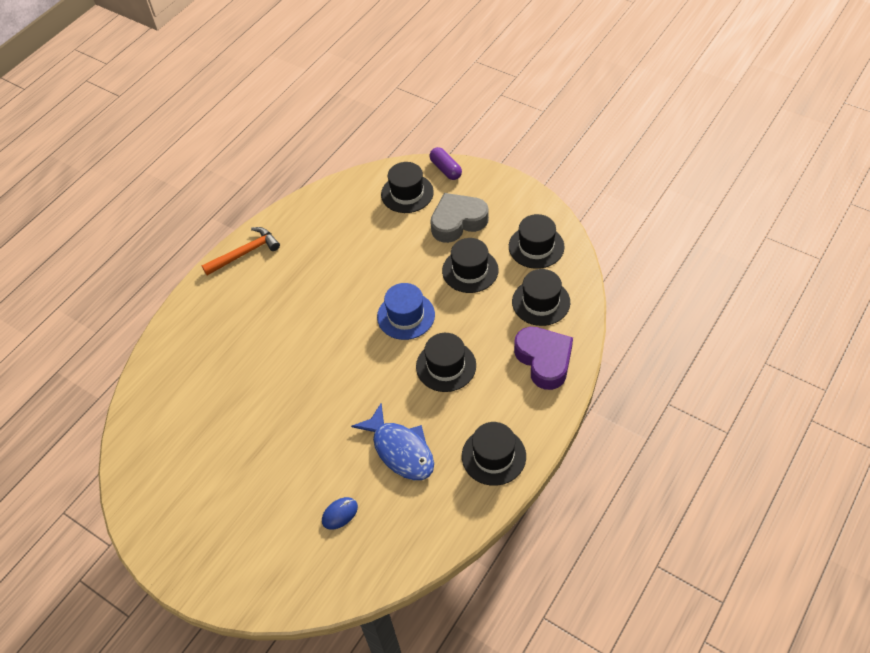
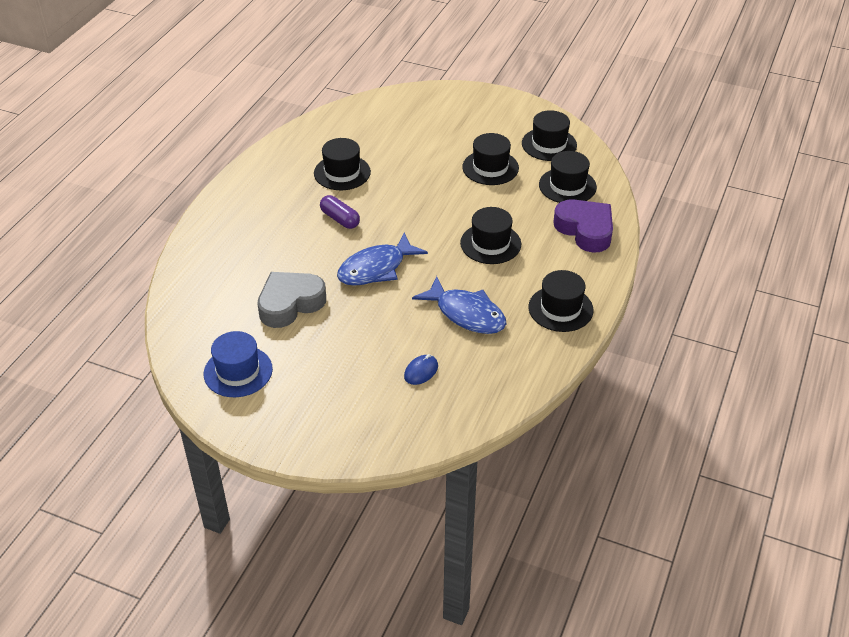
camera: 15 degrees left, 10 degrees down
orange hammer [202,227,280,276] -> none
blue hat [377,283,435,340] -> blue hat moved to [204,331,273,397]
black hat [381,162,434,213] -> black hat moved to [314,138,371,190]
purple capsule [430,147,462,180] -> purple capsule moved to [320,195,360,229]
grey heart [430,193,489,243] -> grey heart moved to [258,272,326,328]
none -> blue fish [337,232,428,286]

